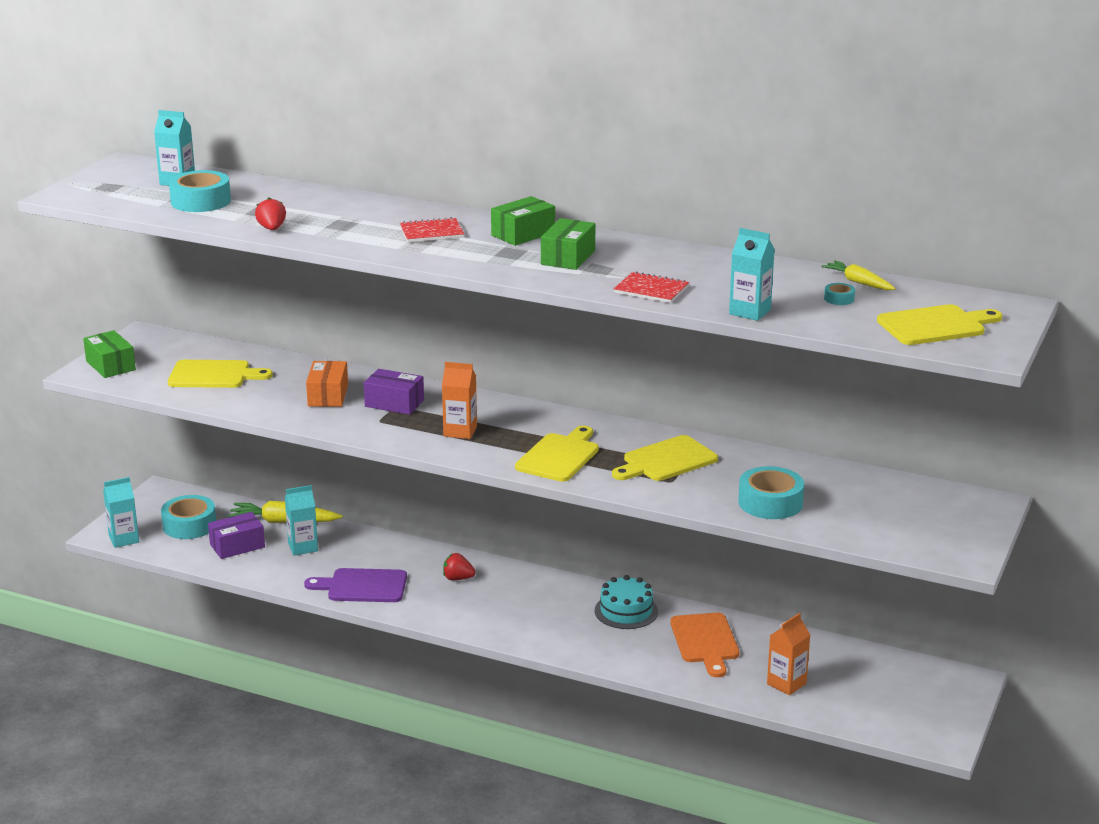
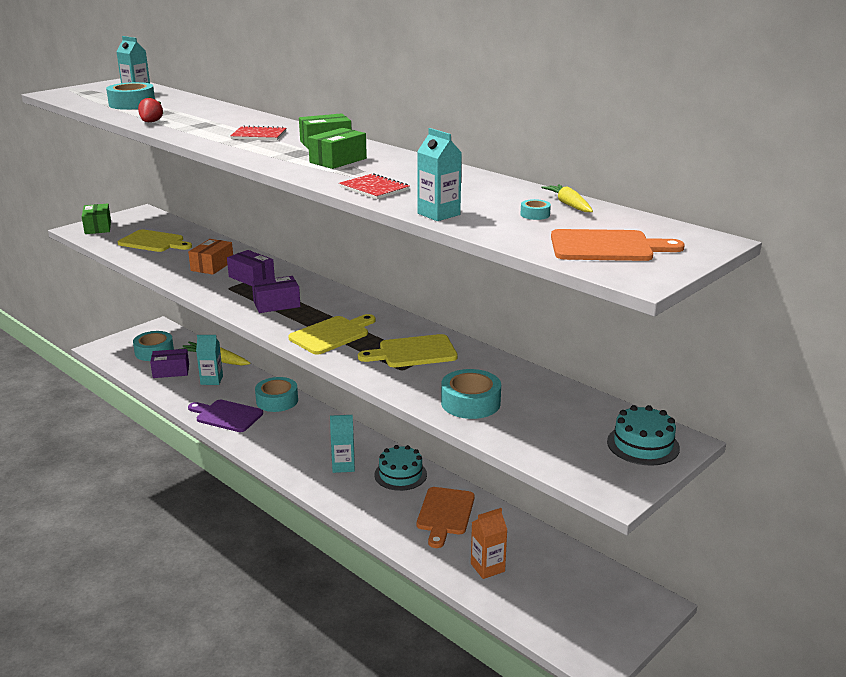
camera: 20 degrees right, 0 degrees up
turquoise carton [103,477,139,548] -> turquoise carton moved to [330,415,355,473]
orange carton [442,362,477,439] -> purple box [252,276,301,313]
red strawberry [443,553,476,580] -> none
yellow cutting board [877,304,1002,345] -> orange cutting board [551,229,685,261]
none -> turquoise tape [255,377,298,412]
none -> turquoise cake [607,405,680,466]

